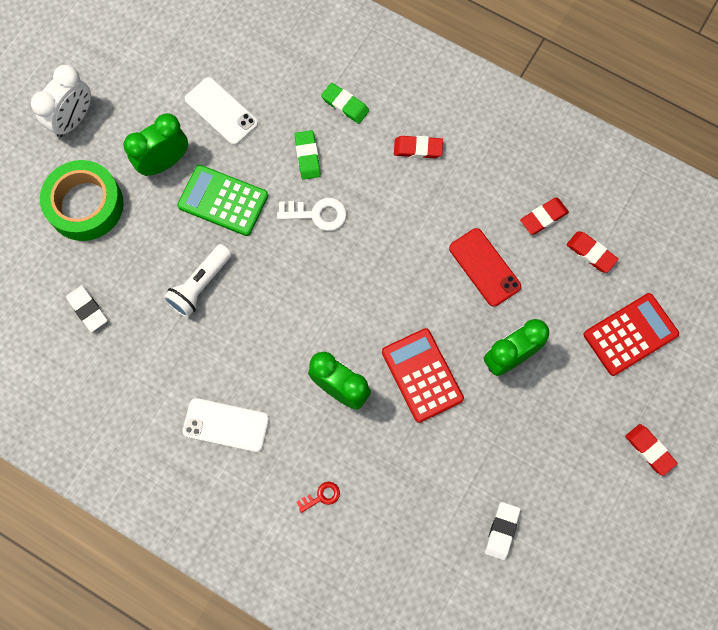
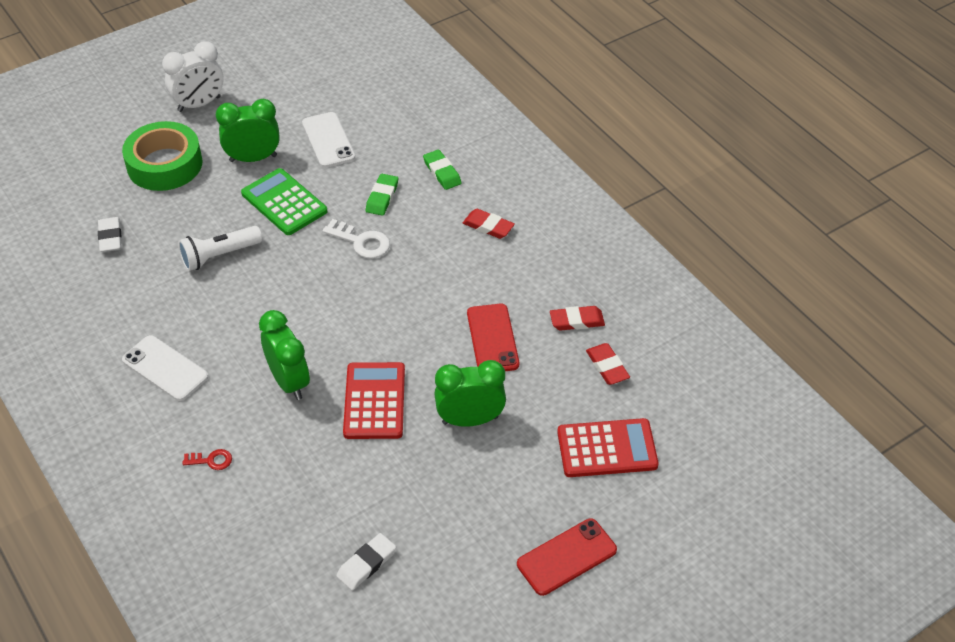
camera: 25 degrees right, 25 degrees down
red eraser [625,424,678,476] -> red phone [517,519,617,596]

